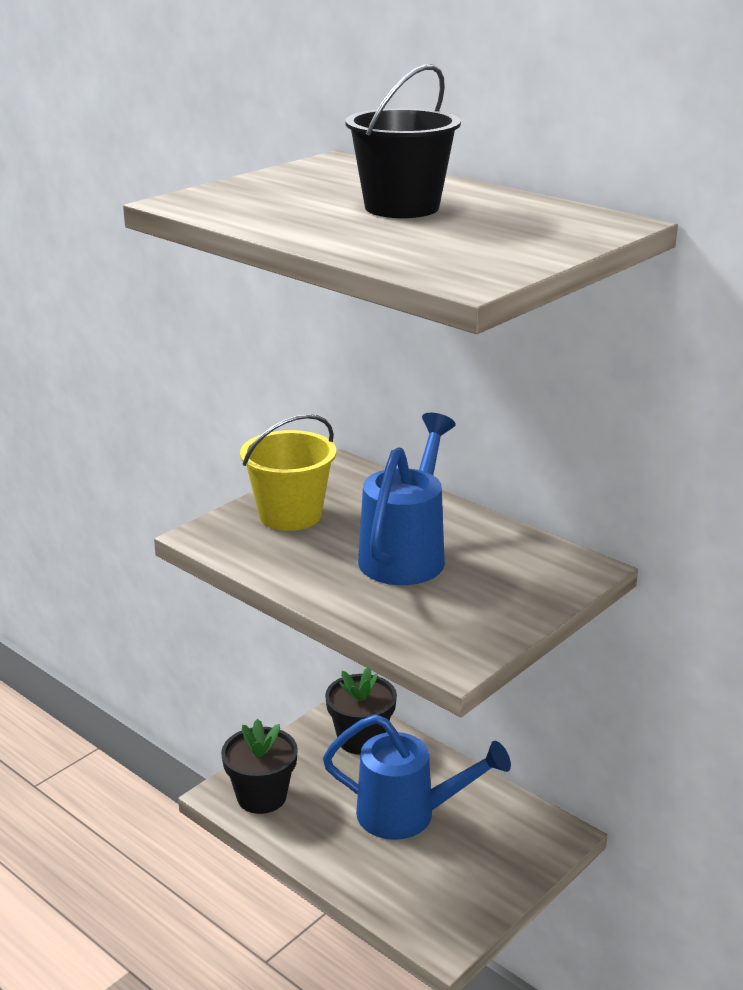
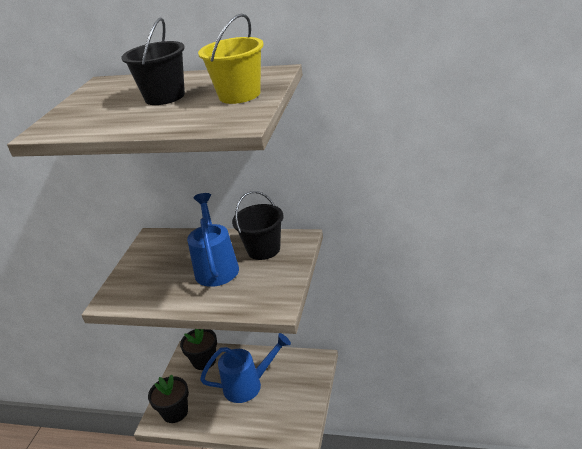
camera: 25 degrees left, 5 degrees up
yellow bucket [240,414,336,531] -> yellow bucket moved to [198,13,264,104]
none -> black bucket [232,191,283,260]

